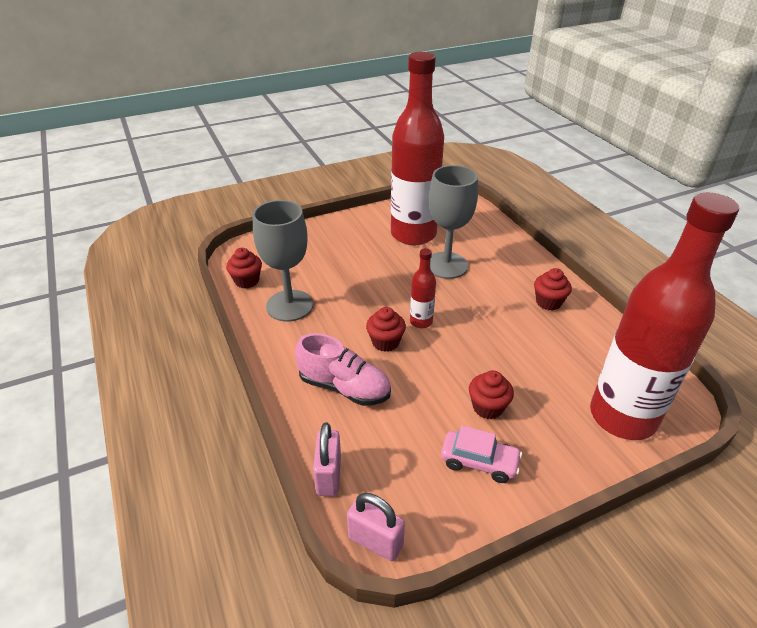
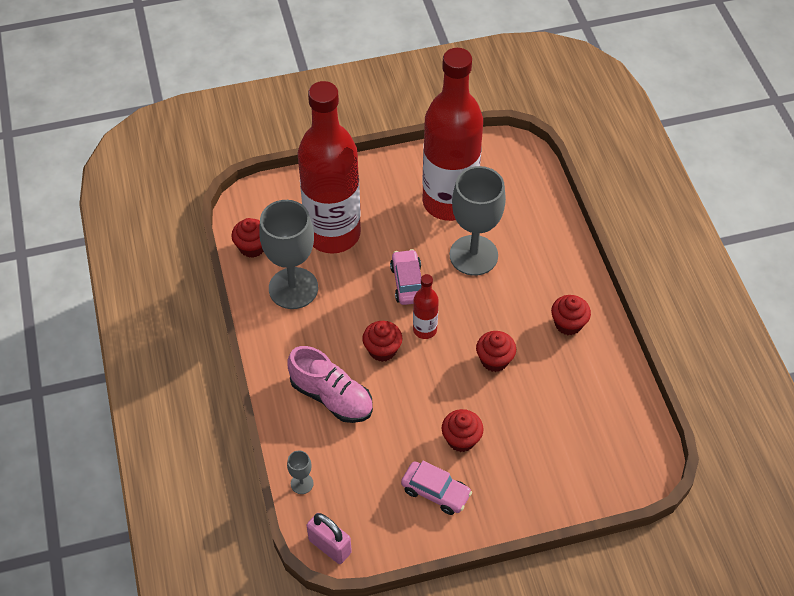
camera: 10 degrees right, 15 degrees up
pink padlock [313,423,341,496] -> grey goblet [287,450,314,494]
red bottle [590,193,739,440] -> red bottle moved to [298,81,361,254]
none -> pink car [390,249,421,305]
none -> red cupcake [476,331,516,372]

